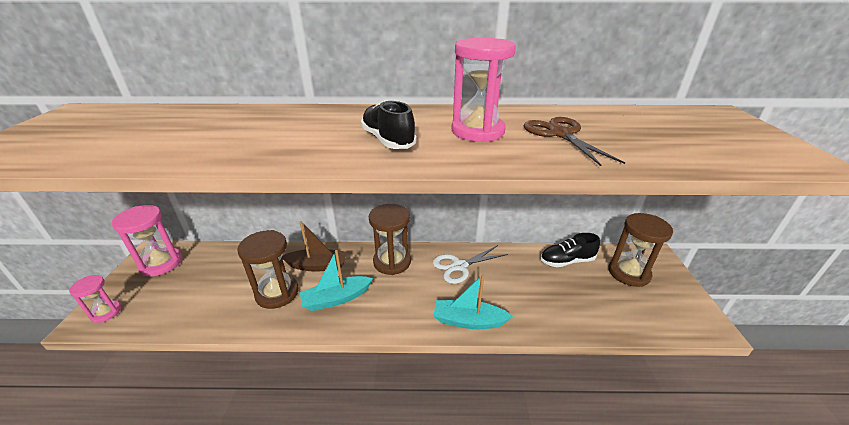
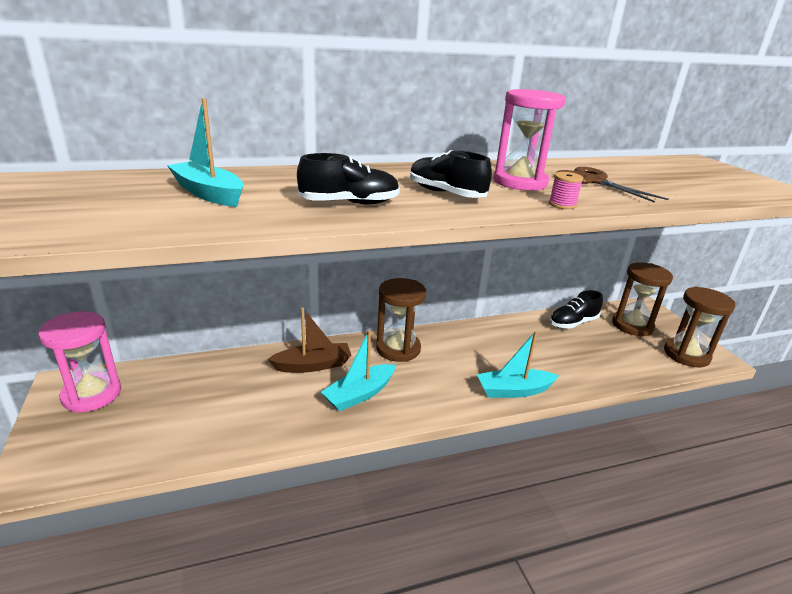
camera: 20 degrees left, 5 degrees down
pink hourglass [69,275,121,323] -> none
brown hourglass [237,230,299,309] -> brown hourglass moved to [664,287,736,367]
white scissors [433,245,508,284] -> none
none -> turquoise boat [167,98,244,207]
none -> black shoe [297,153,400,205]
none -> pink spool [549,172,584,209]

